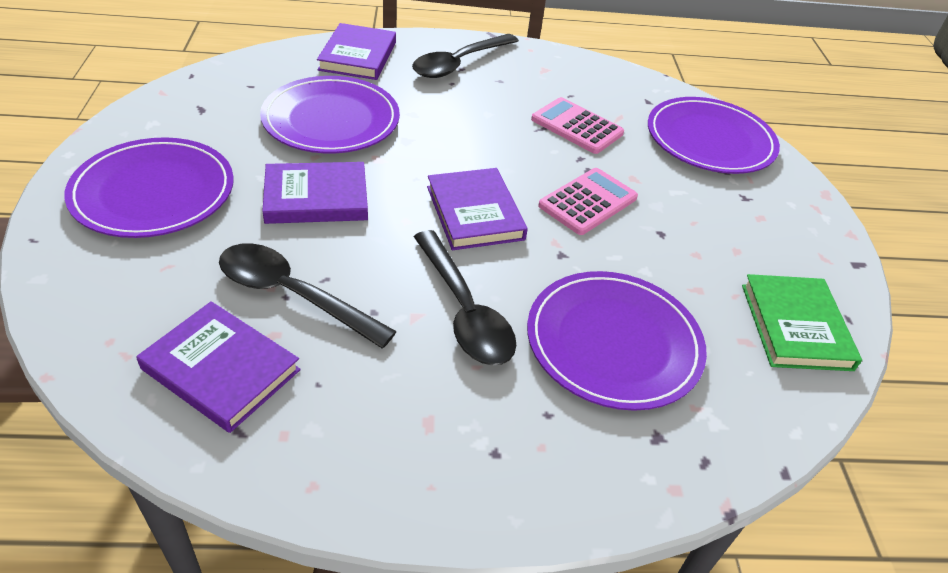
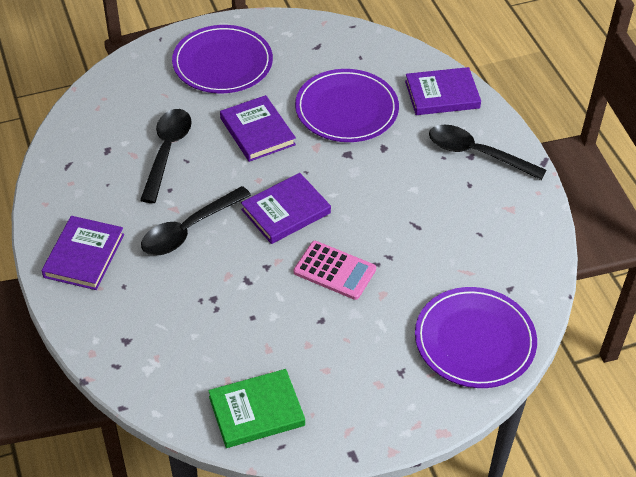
camera: 75 degrees right, 5 degrees up
purple book [136,301,301,433] -> purple book moved to [42,216,124,290]
purple plate [527,271,707,411] -> none
pink calculator [531,97,624,154] -> none

